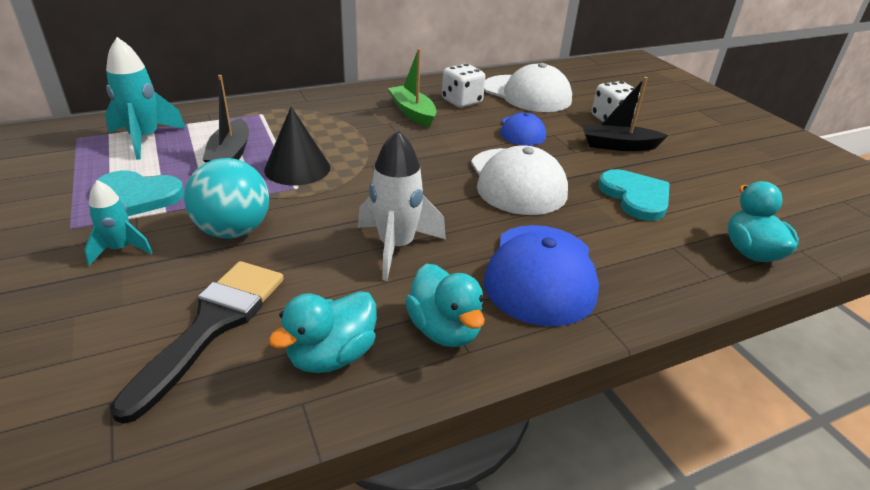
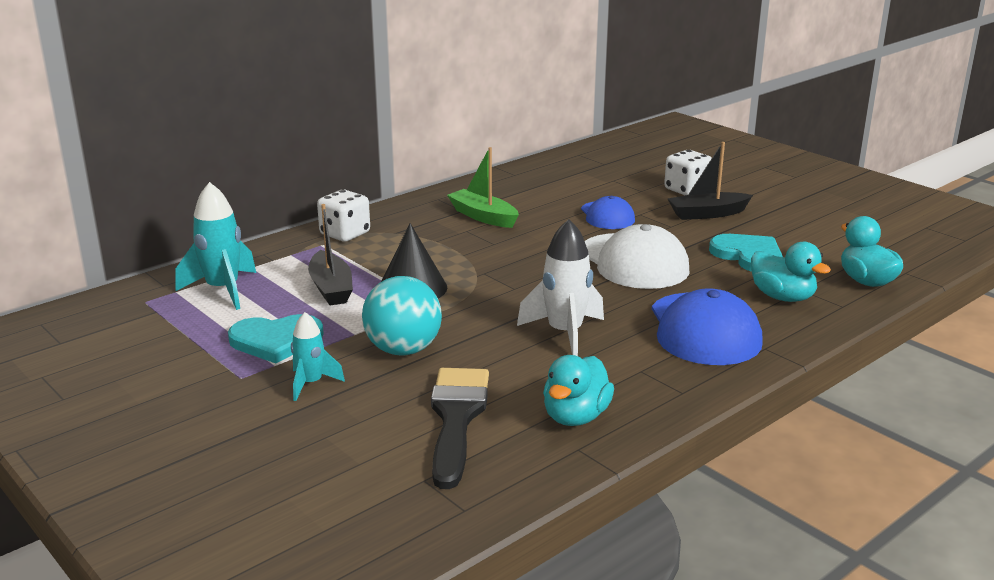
camera: 15 degrees left, 10 degrees down
turquoise duck [405,264,485,347] -> turquoise duck moved to [751,242,831,302]
white dice [442,64,485,108] -> white dice moved to [317,190,370,241]
white cap [484,63,572,112] -> none

